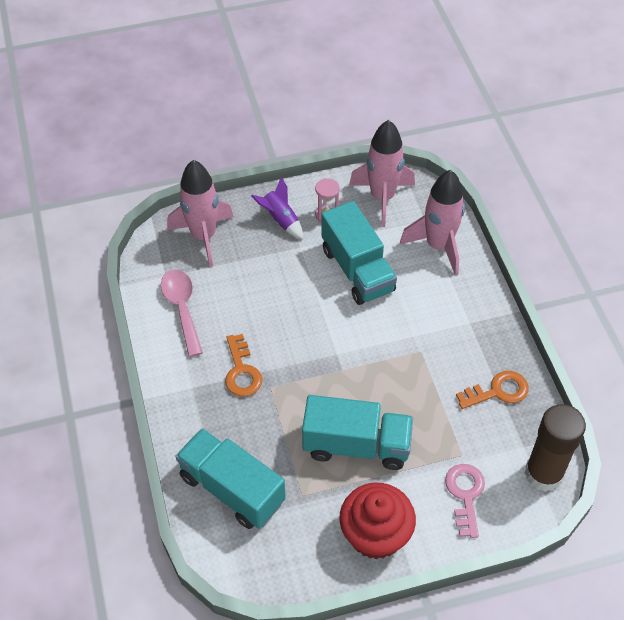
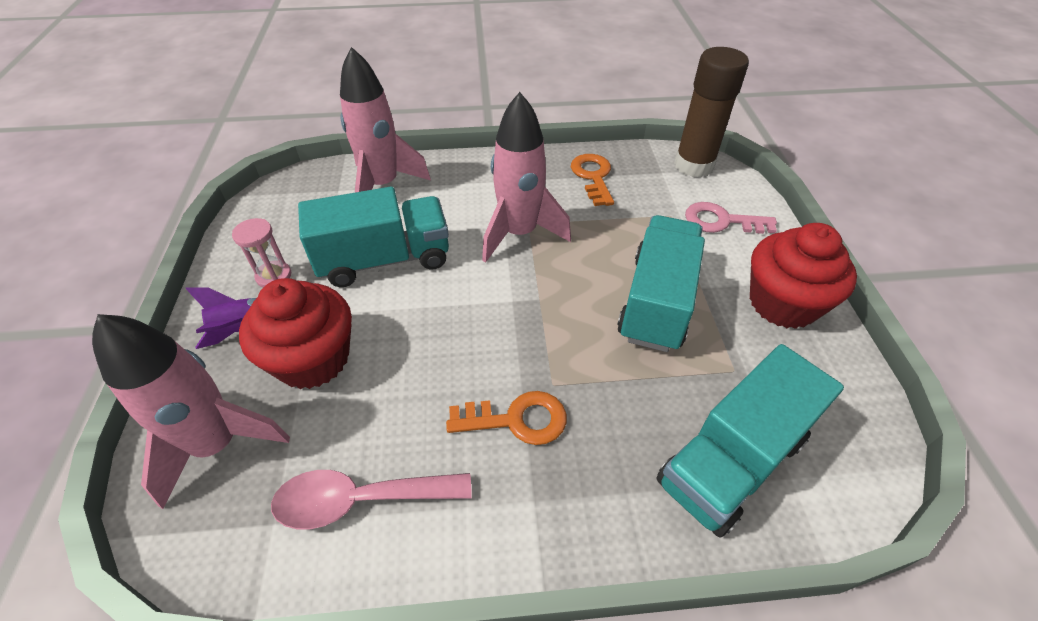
camera: 80 degrees left, 5 degrees down
pink rocket [349,120,415,227] -> pink rocket moved to [482,92,571,263]
none -> red cupcake [239,278,352,389]

